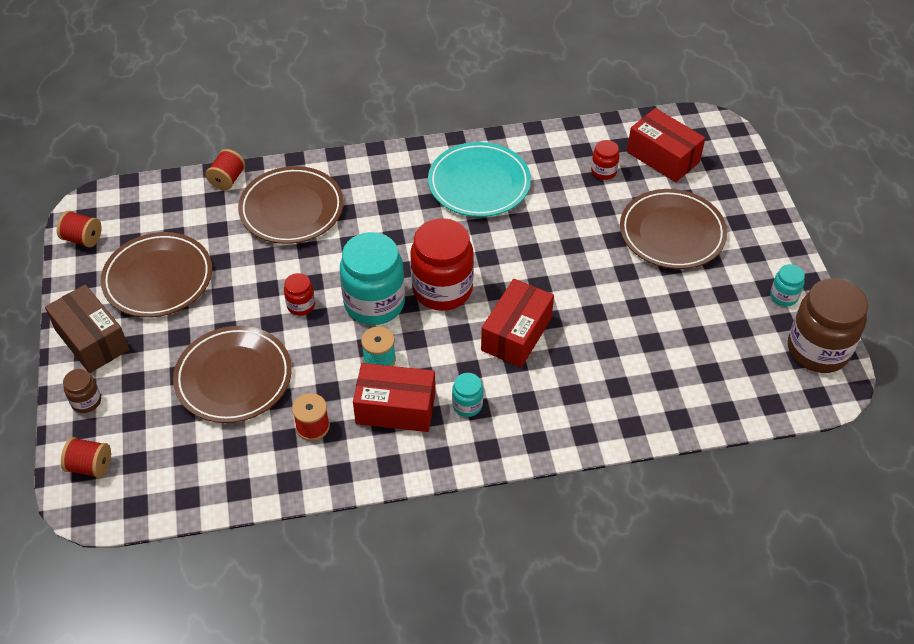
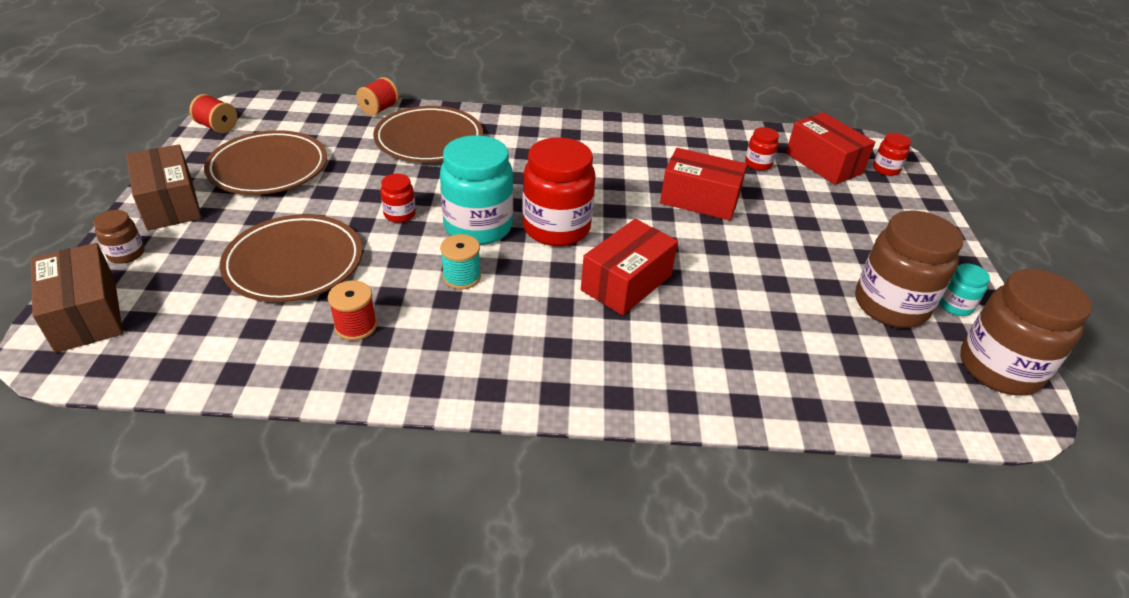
camera: 10 degrees right, 10 degrees down
red spool [61,437,111,478] -> brown box [31,243,123,353]
red box [353,363,435,432] -> red box moved to [660,148,747,221]
turquoise plate [428,142,531,217] -> none
turquoise jar [452,373,483,417] -> none
brown plate [620,189,727,269] -> none
none -> brown jar [855,210,963,328]
none -> red jar [873,133,911,176]

